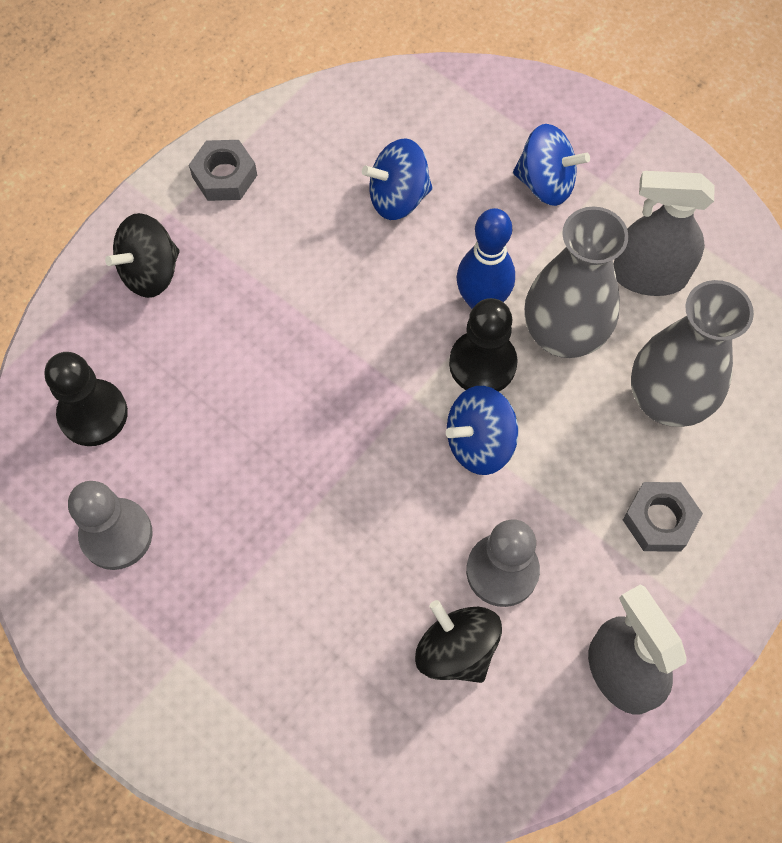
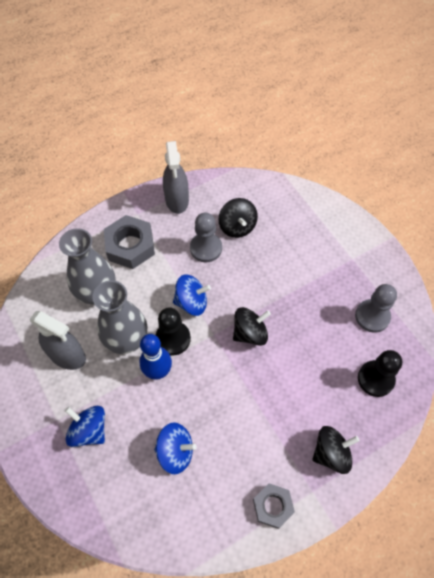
camera: 160 degrees left, 5 degrees down
grey nut [623,482,703,552] -> grey nut [104,215,155,269], size x1.58
none -> black spinning top [233,307,271,346]

